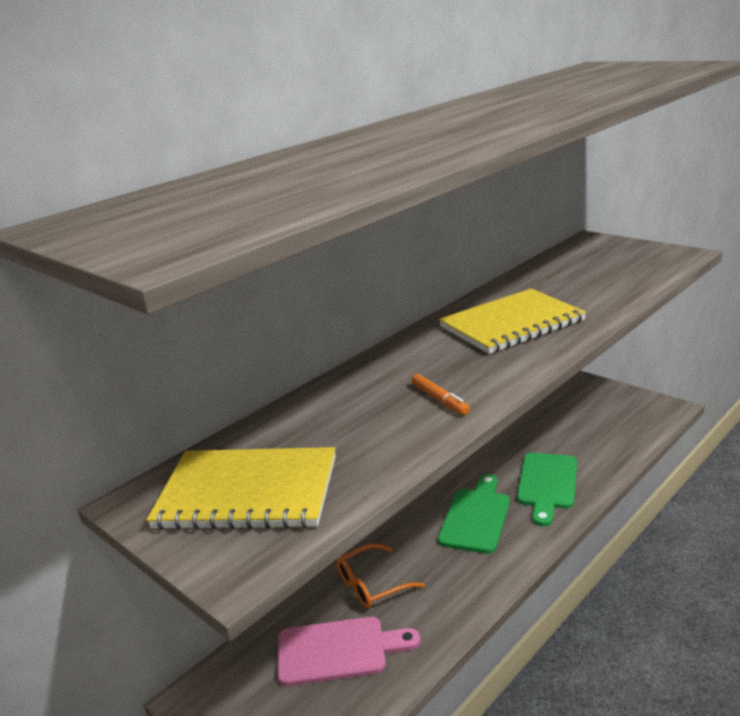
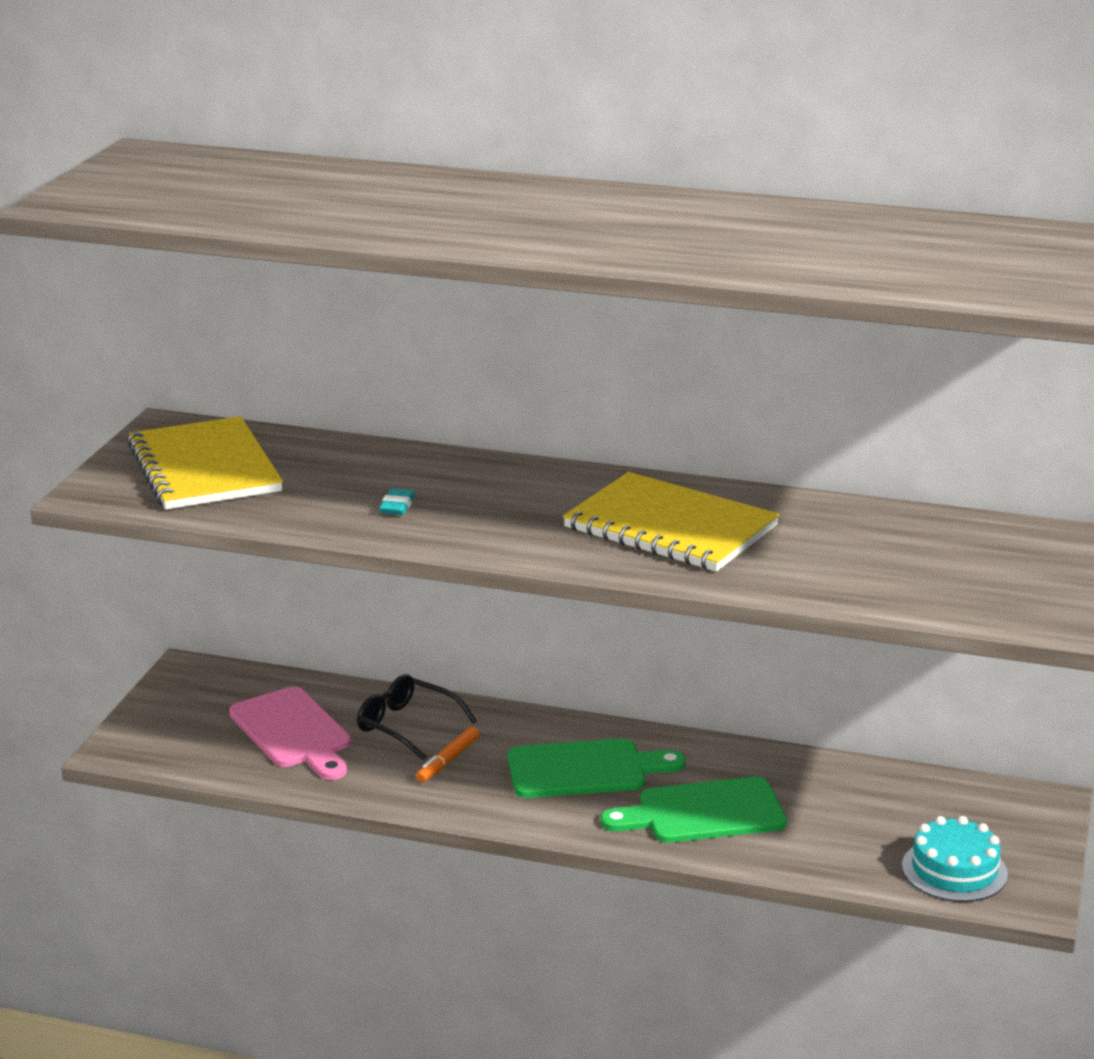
camera: 60 degrees right, 0 degrees up
orange glasses [337,544,425,608] -> black glasses [357,674,477,761]
orange marker [411,374,470,415] -> orange marker moved to [416,727,479,782]
none -> turquoise eraser [379,489,415,515]
none -> turquoise cake [902,816,1008,902]

